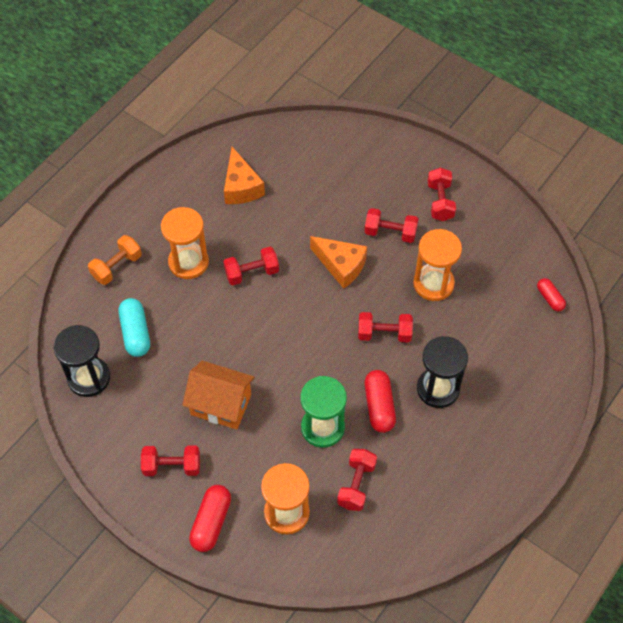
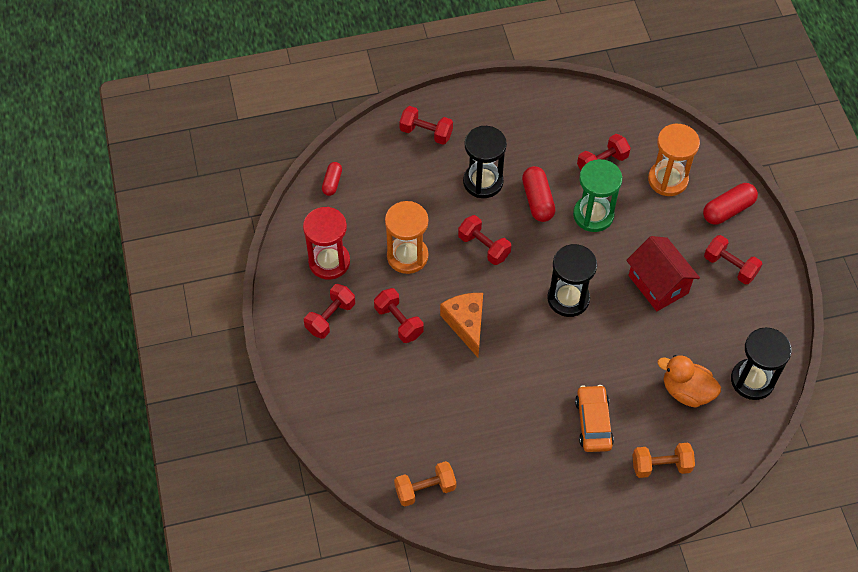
camera: 140 degrees left, 0 degrees up
turquoise capsule [119,298,150,357] -> orange duck [658,355,721,408]
orange hourglass [161,207,209,279] -> orange car [575,385,614,452]
orange house [183,361,255,430] -> red house [626,236,700,311]
red dumbbell [223,247,279,285] -> red dumbbell moved to [399,106,453,145]
orange cheese [224,147,265,204] -> none
red capsule [364,370,396,433] -> red capsule turned 45 degrees counterclockwise [522,166,556,222]
none -> red hourglass [303,207,350,280]
none -> orange dumbbell [394,461,456,507]
none -> black hourglass [547,244,597,317]

